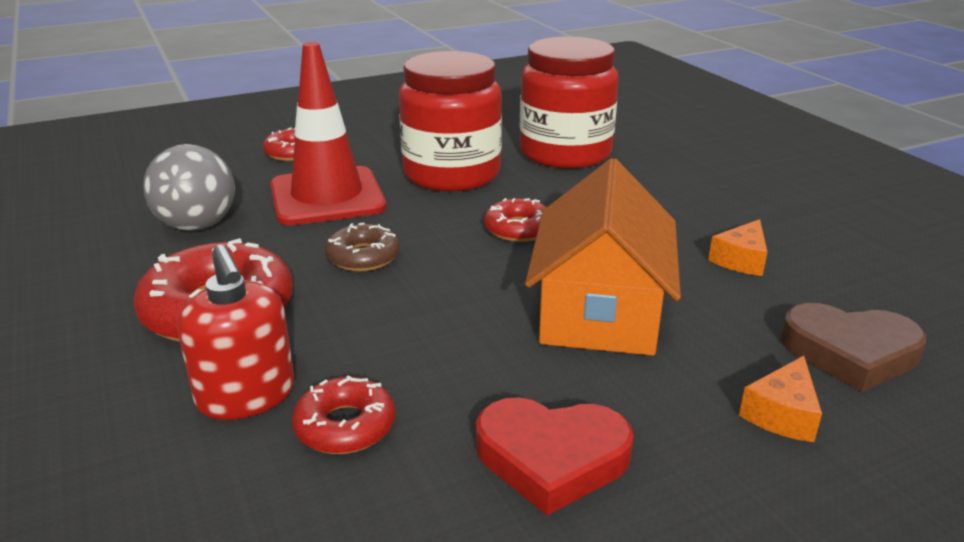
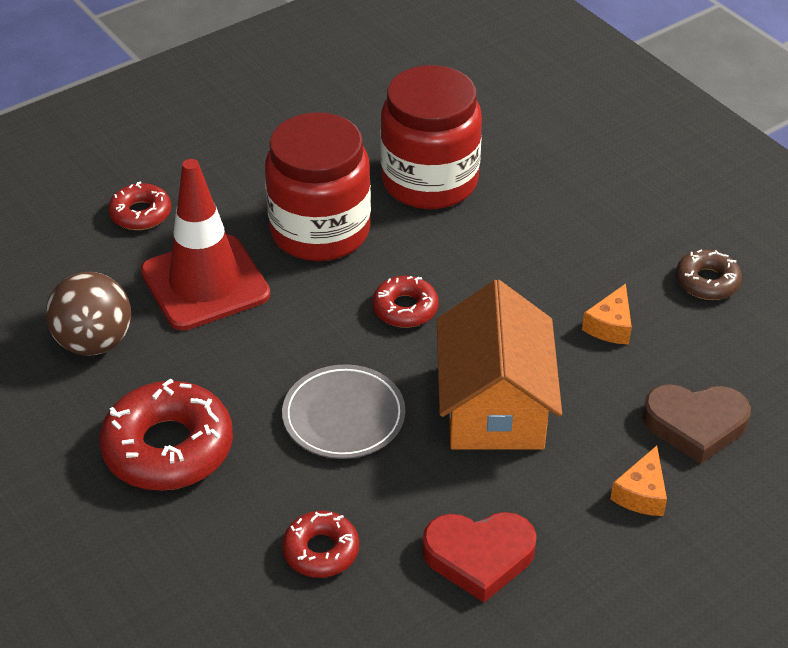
camera: 10 degrees left, 15 degrees up
grey ball [143,144,235,231] -> brown ball [46,272,131,356]
red soap dispenser [177,244,295,420] -> none
brown donut [325,223,400,272] -> brown donut moved to [676,249,742,300]
none -> grey plate [282,364,405,459]

